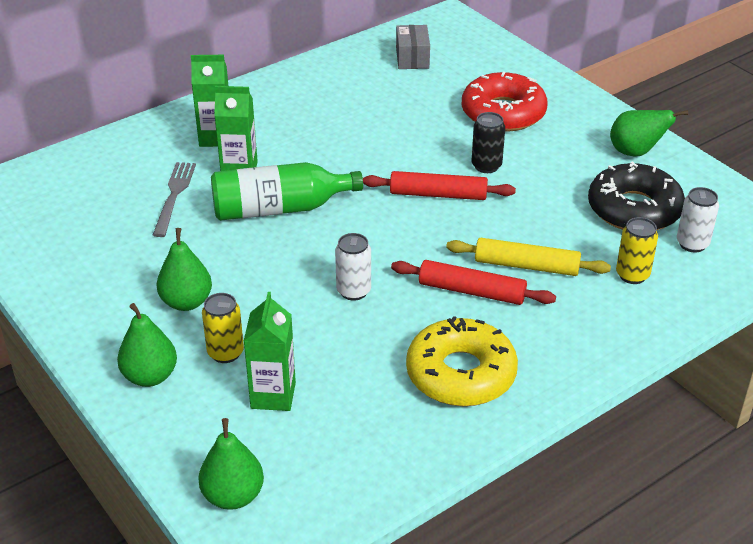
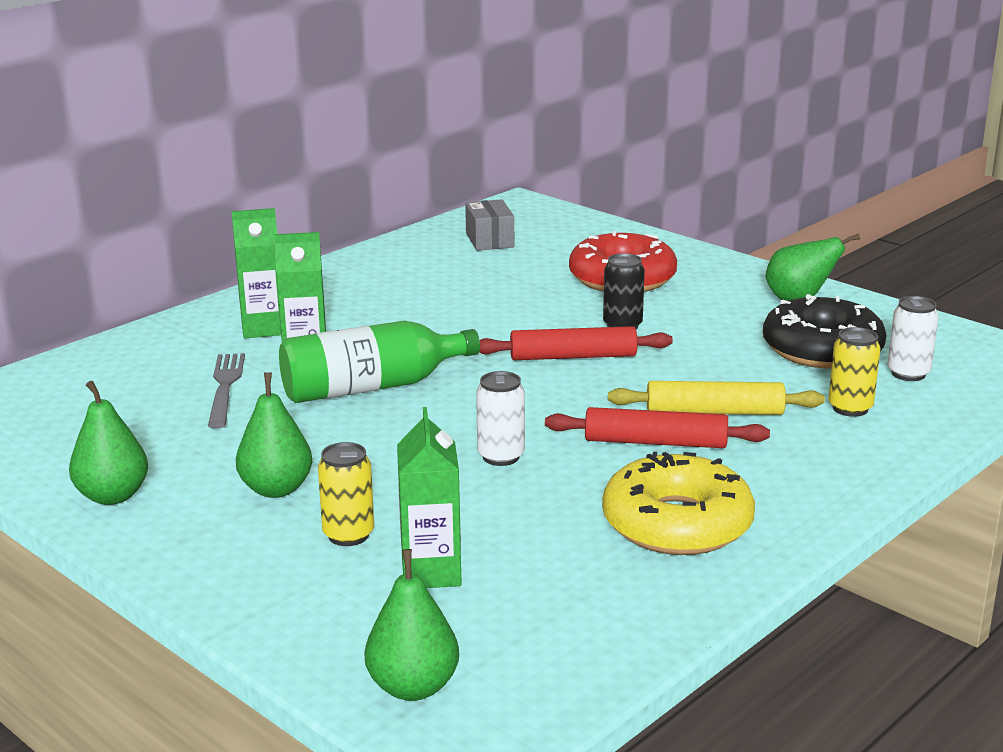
camera: 10 degrees left, 15 degrees down
green pear [117,303,177,387] -> green pear moved to [69,381,148,505]

